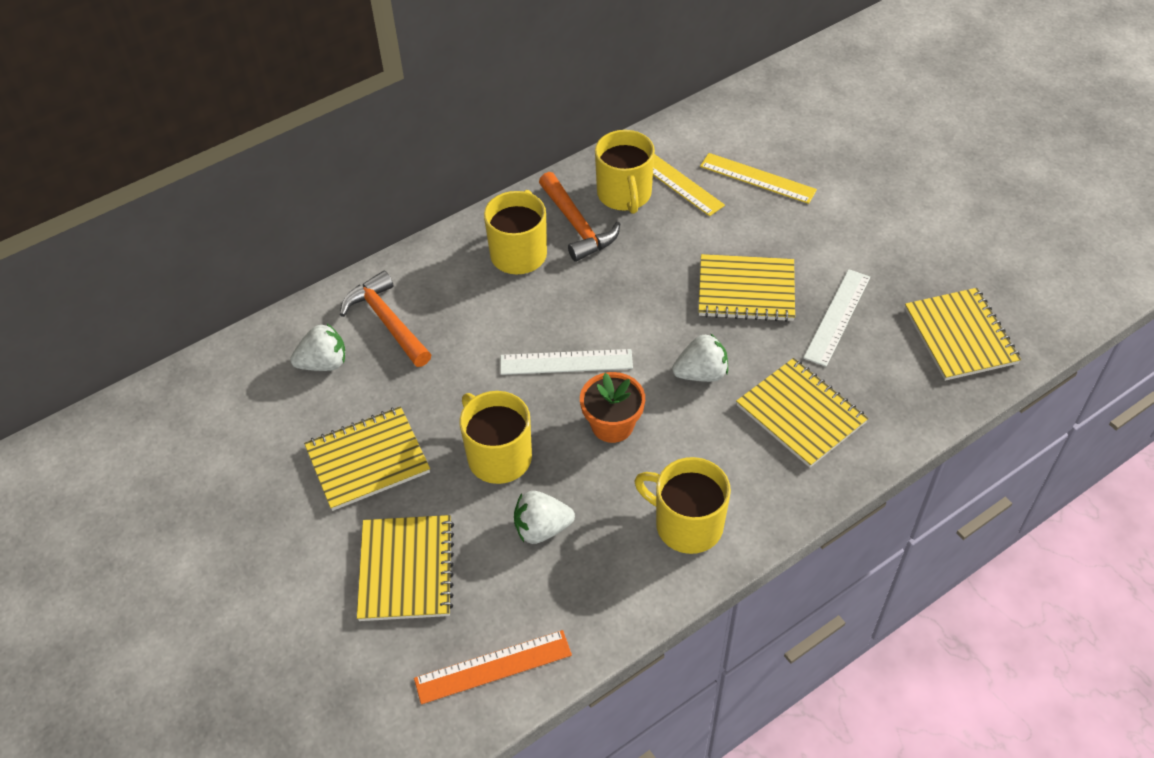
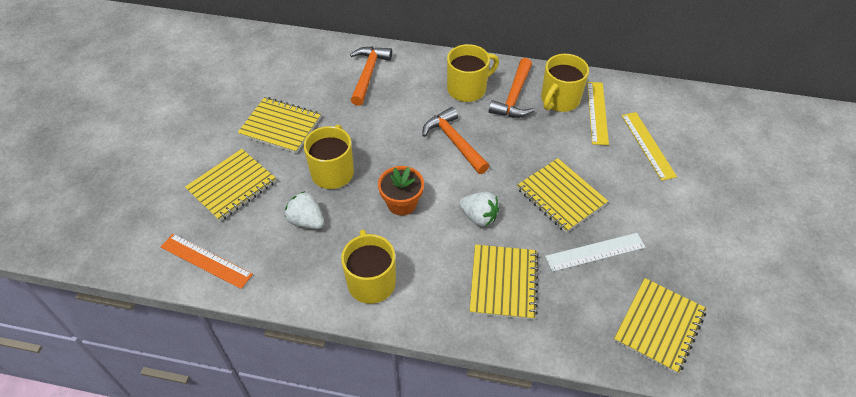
camera: 45 degrees right, 0 degrees up
white strawberry [290,324,346,371] -> none
white ruler [500,349,633,375] -> none
none -> orange hammer [422,107,489,174]

